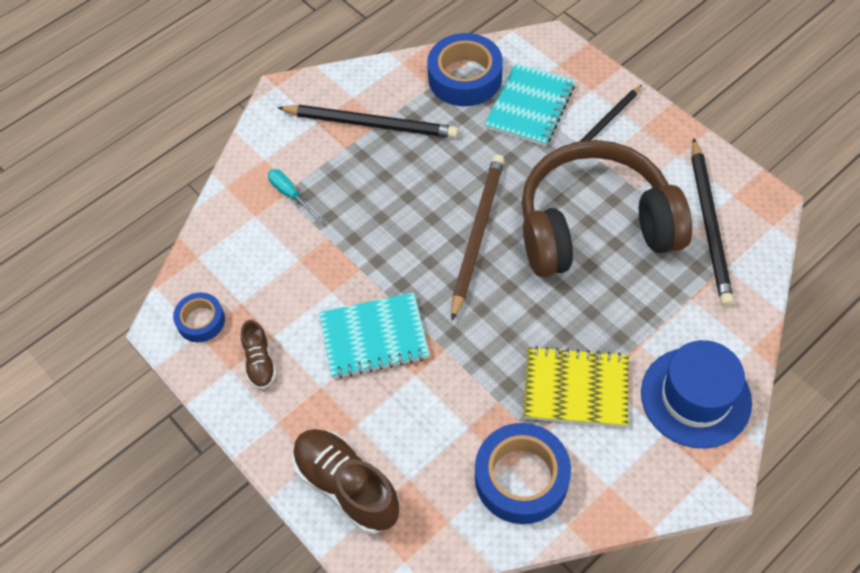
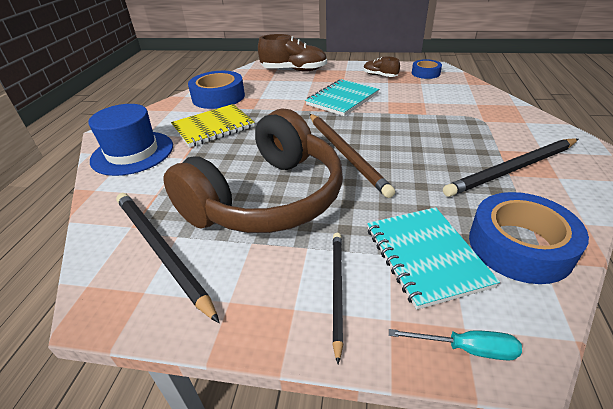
camera: 140 degrees right, 20 degrees down
turquoise screwdriver [268,169,323,223] -> turquoise screwdriver moved to [389,329,522,361]

